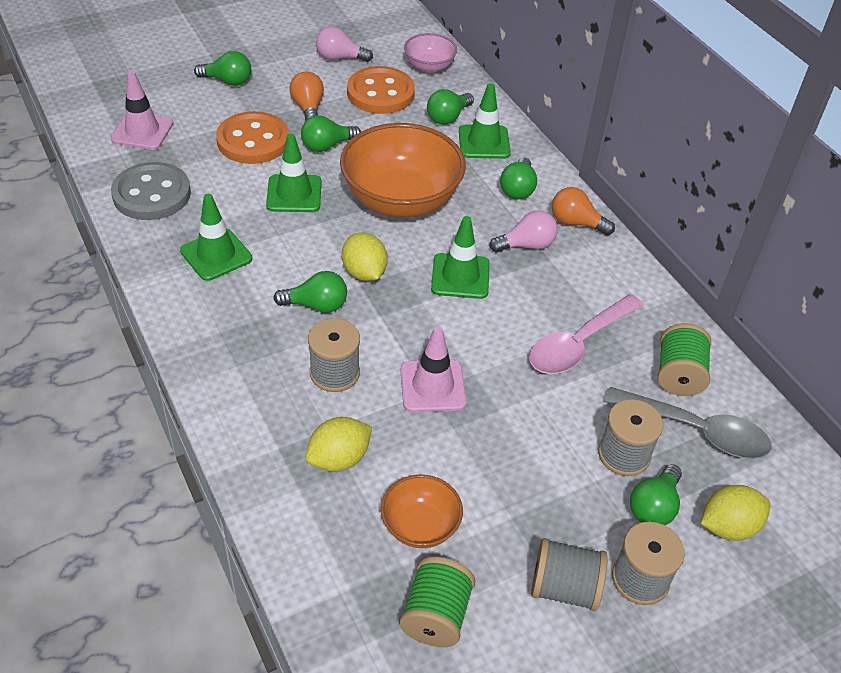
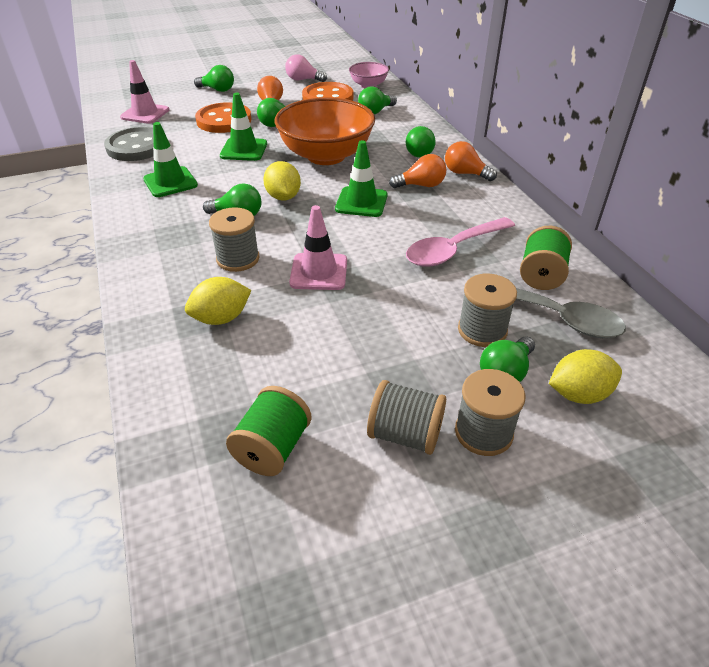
camera: 10 degrees right, 5 degrees down
orange bowl [381,475,463,548] -> none
green traffic cone [459,83,511,159] -> none
pink light bulb [490,210,558,252] -> orange light bulb [389,154,446,188]

